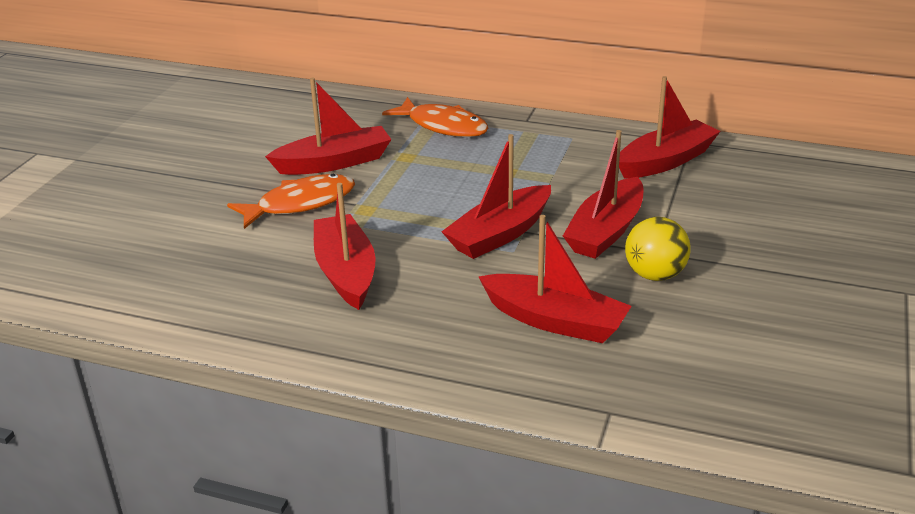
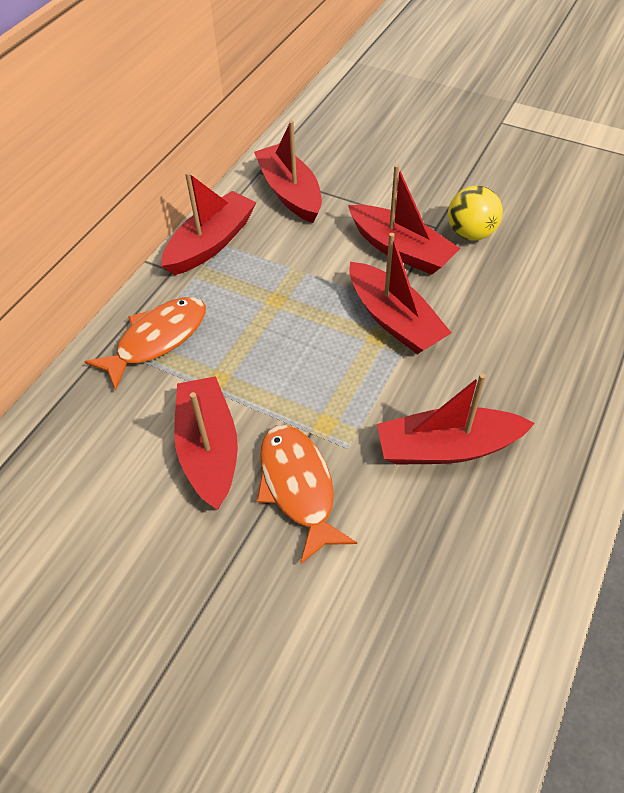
camera: 80 degrees left, 20 degrees up
red boat [478,215,632,343] -> red boat moved to [161,172,257,275]

